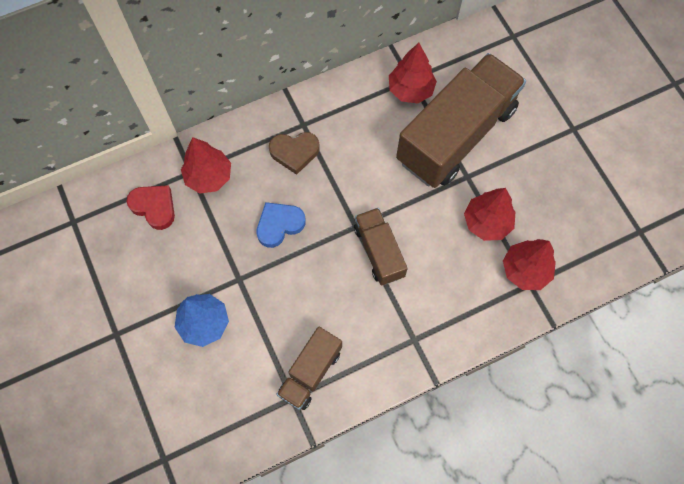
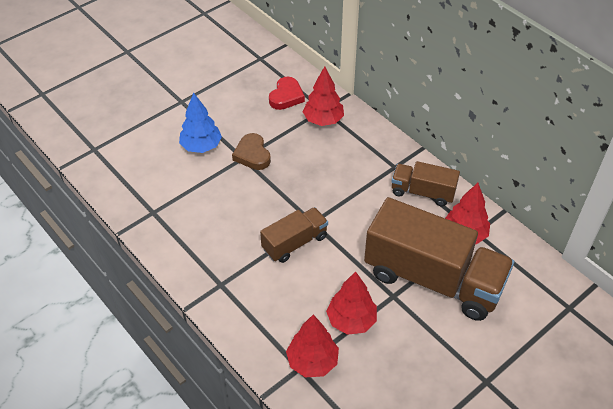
camera: 75 degrees right, 20 degrees down
blue heart [256,202,306,248] -> none
brown heart [269,132,320,175] -> brown heart moved to [232,133,271,170]
brown truck [276,327,342,410] -> brown truck moved to [392,161,460,206]

